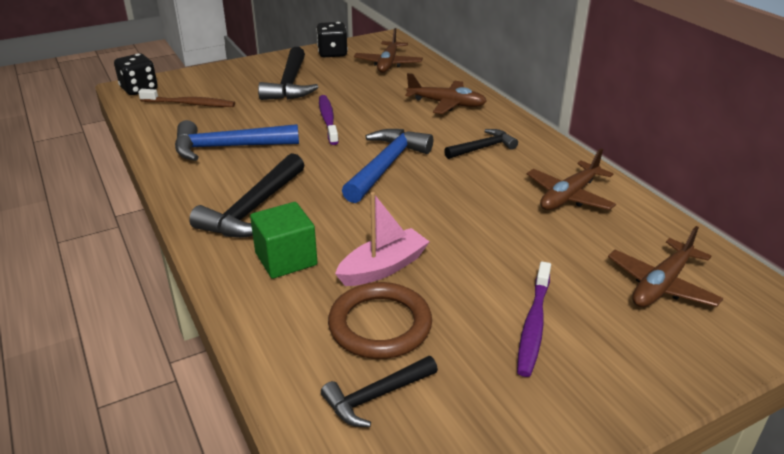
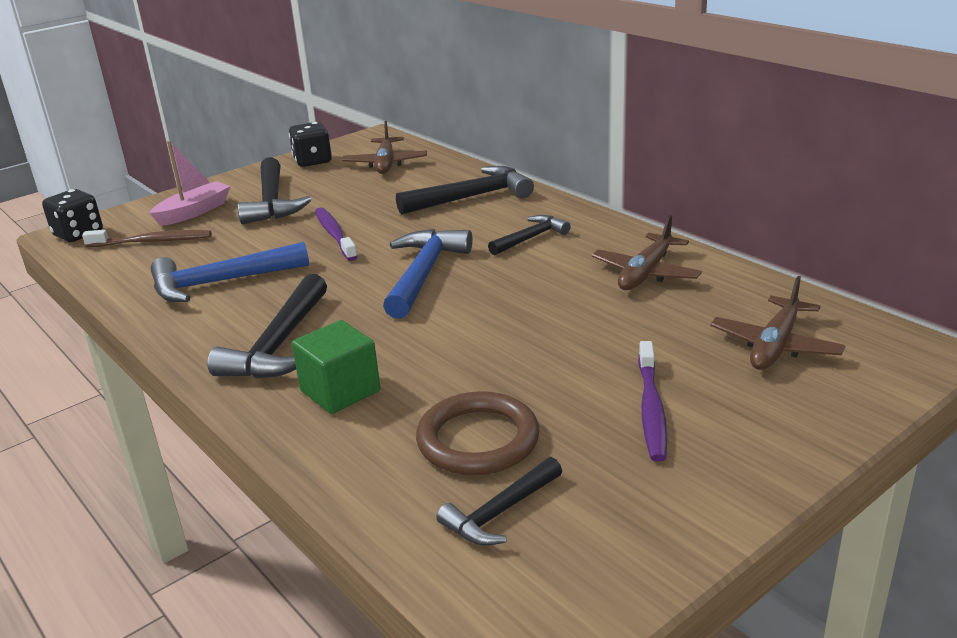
camera: 10 degrees left, 5 degrees down
pink boat [335,192,430,286] -> pink boat moved to [149,140,231,226]
brown plane [405,73,487,114] -> black hammer [396,166,534,215]

